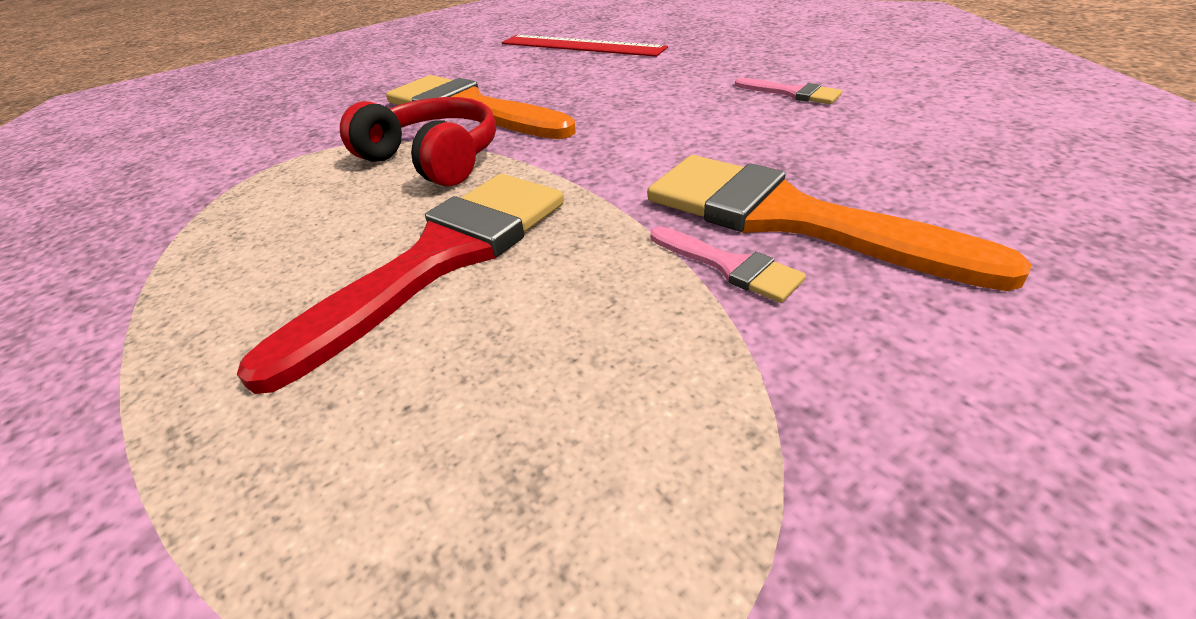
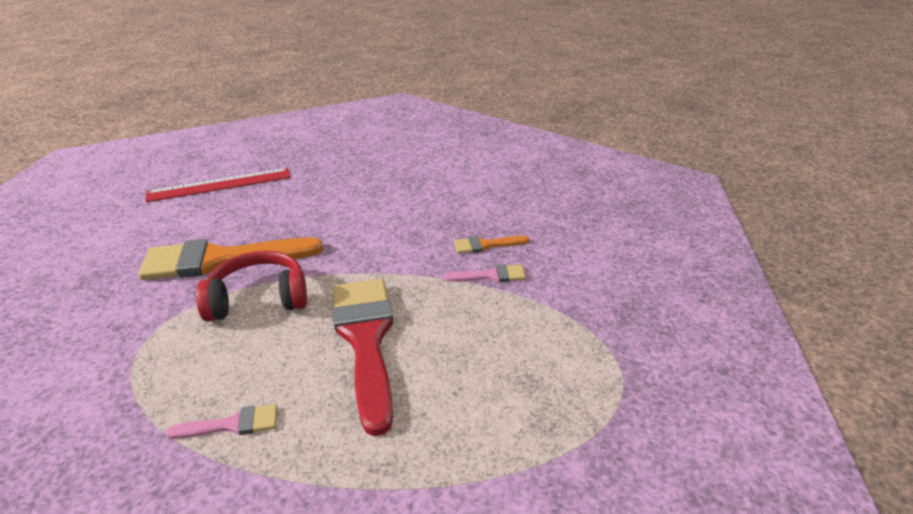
camera: 50 degrees left, 5 degrees down
orange brush [647,155,1032,291] -> orange brush [454,236,529,254], size x0.45
pink brush [735,78,842,104] -> pink brush moved to [165,404,277,439]

